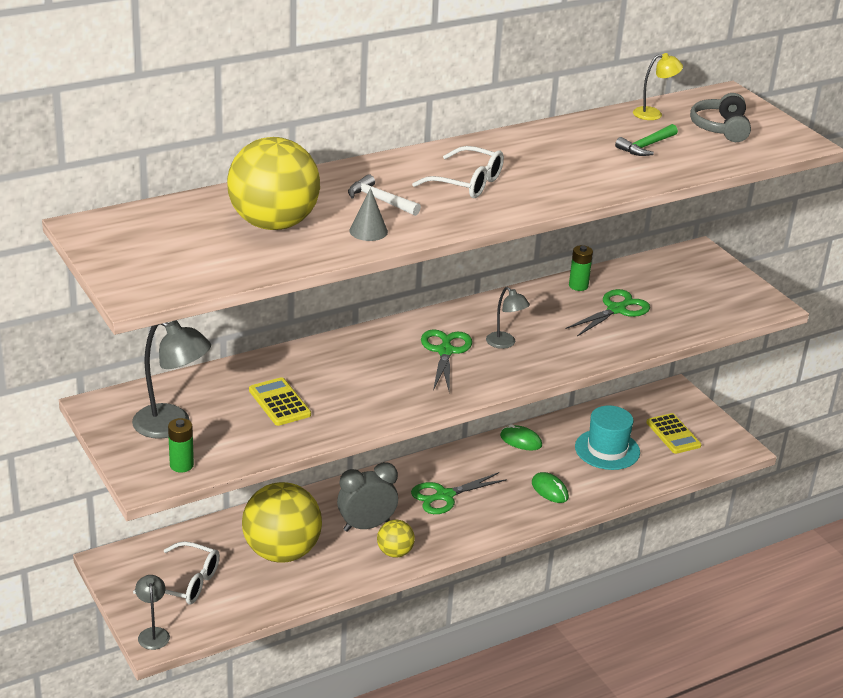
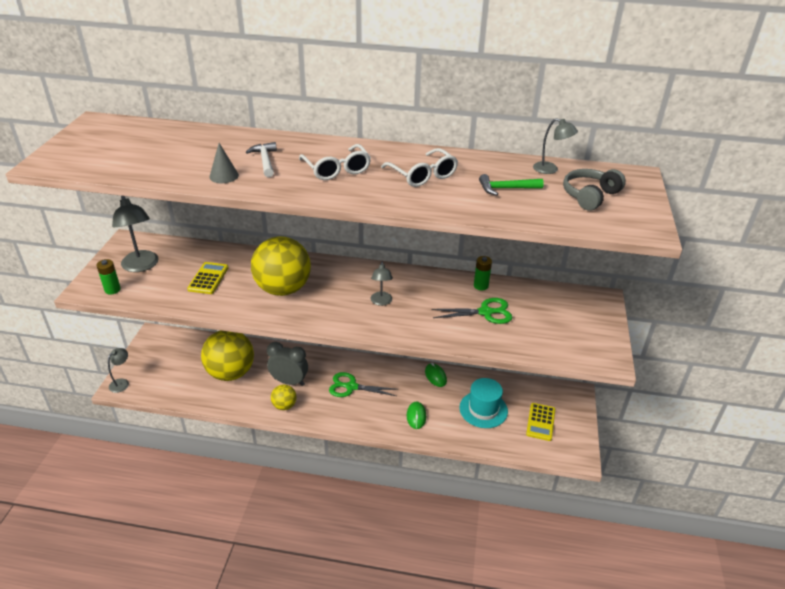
camera: 40 degrees right, 5 degrees up
white glasses [133,541,220,604] -> white glasses moved to [381,148,458,187]
yellow ball [227,137,320,230] -> yellow ball moved to [251,236,311,296]
green scissors [421,329,472,393] -> none
yellow lamp [633,53,683,120] -> grey lamp [533,118,578,174]

